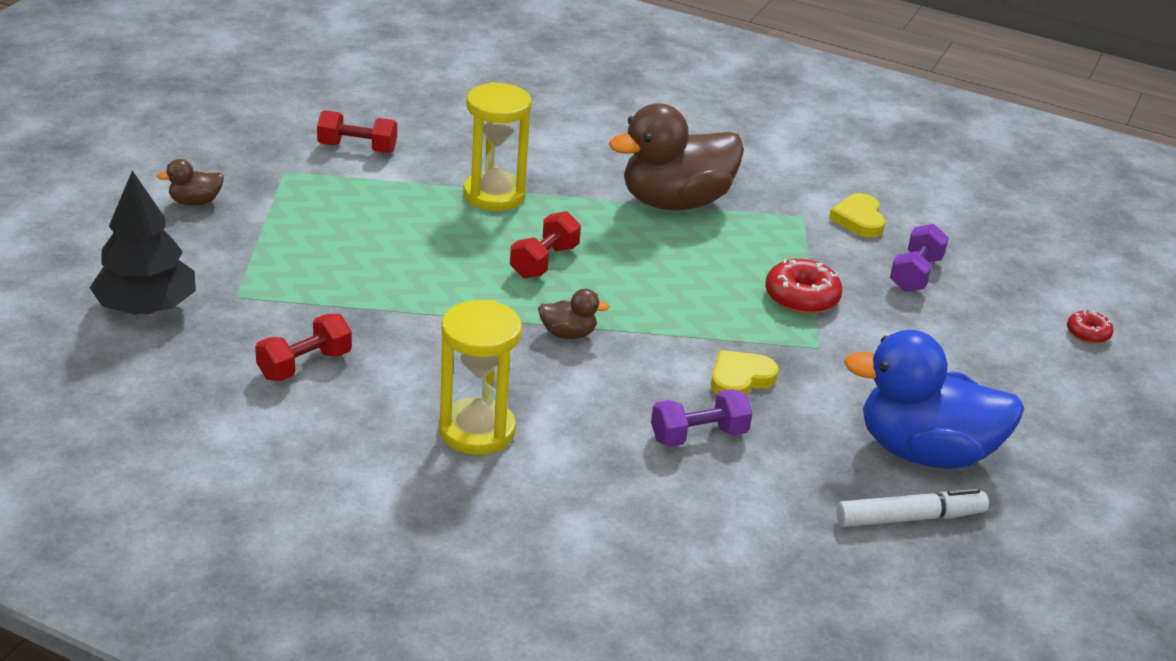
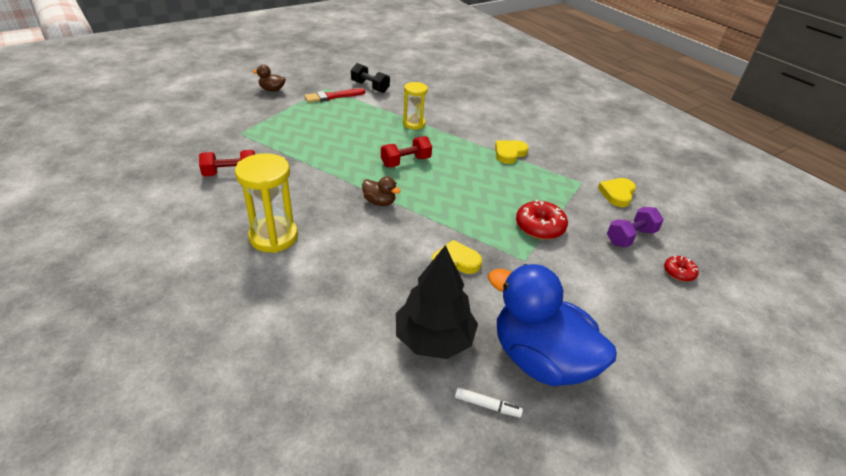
camera: 30 degrees right, 5 degrees up
black tree [89,170,196,315] -> black tree moved to [396,245,478,359]
red dumbbell [317,110,397,153] -> black dumbbell [351,63,390,93]
yellow hourglass [463,82,532,211] -> yellow hourglass [403,82,428,129], size x0.64
brown duck [609,103,744,210] -> yellow heart [495,140,528,164]
purple dumbbell [651,389,752,447] -> none
white marker [836,488,989,527] -> white marker [455,387,523,418], size x0.55
red donut [1067,310,1114,344] -> red donut moved to [664,256,699,282]
none -> red brush [304,88,366,103]

